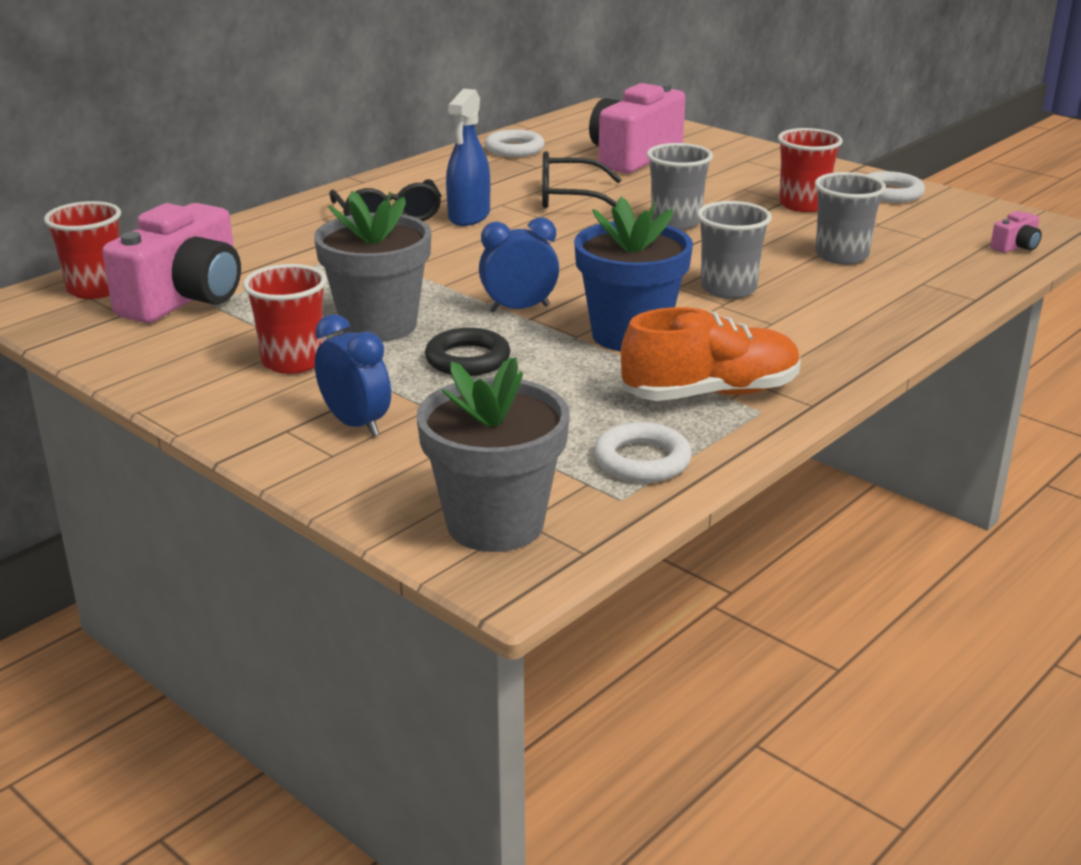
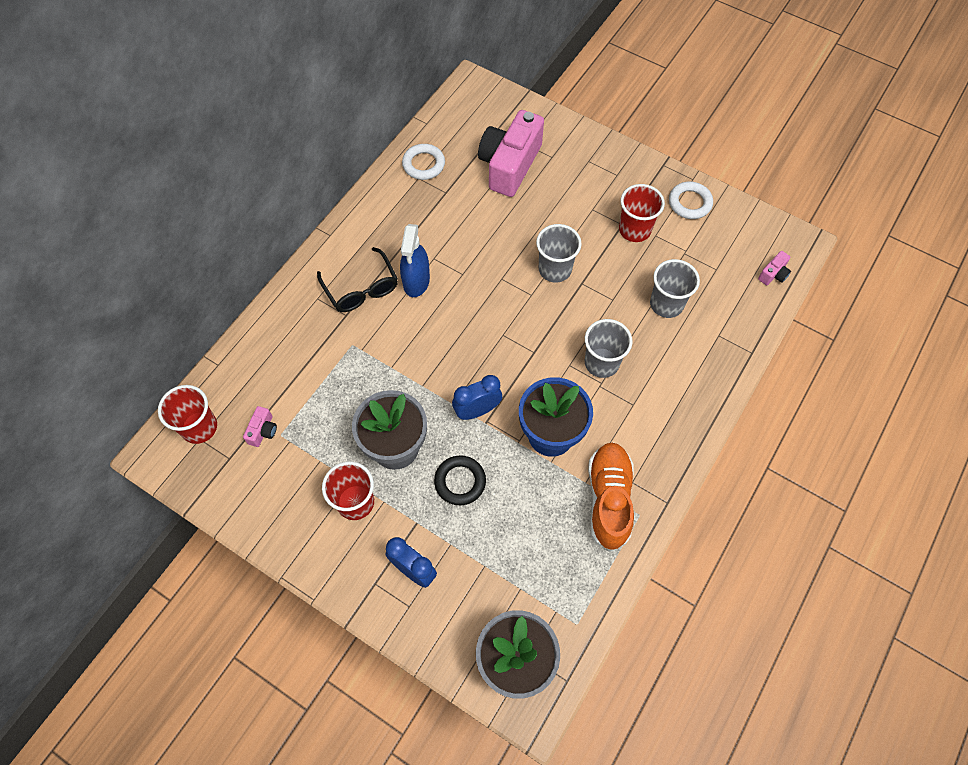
camera: 10 degrees left, 35 degrees up
pink camera [102,203,241,323] -> pink camera [243,406,277,447], size x0.41
black glasses [542,151,622,208] -> none
white ring [594,422,692,483] -> none
orange shoe [621,307,800,401] -> orange shoe turned 60 degrees counterclockwise [588,443,634,551]

